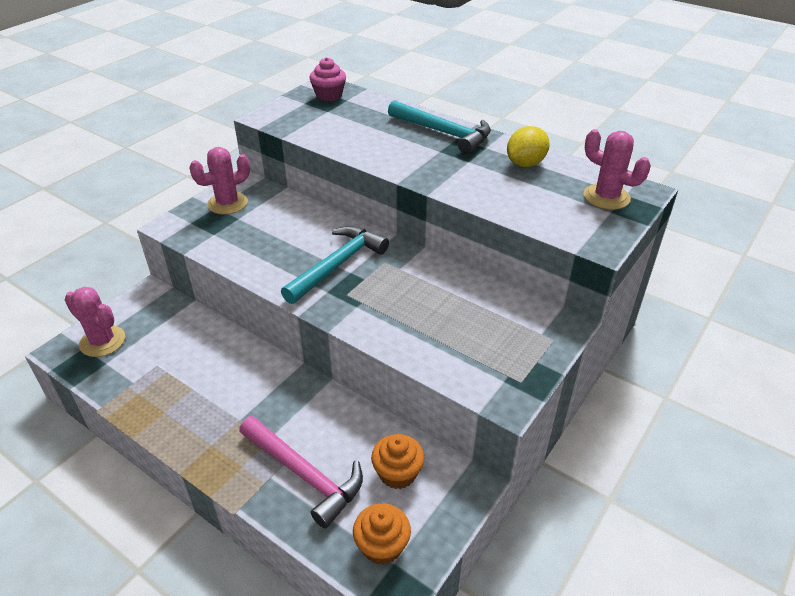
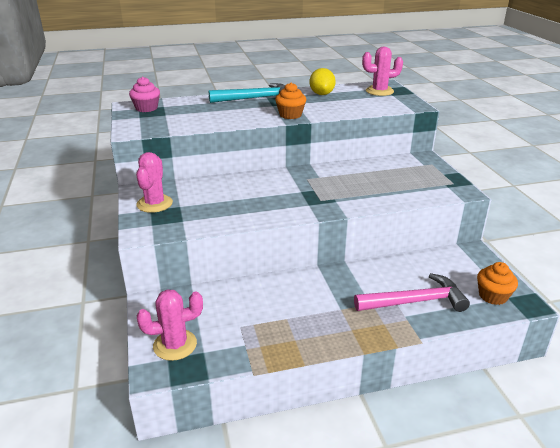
camera: 50 degrees left, 10 degrees down
turquoise hammer [281,226,389,304] -> none
orange cupcake [371,434,425,489] -> orange cupcake moved to [275,83,306,119]

